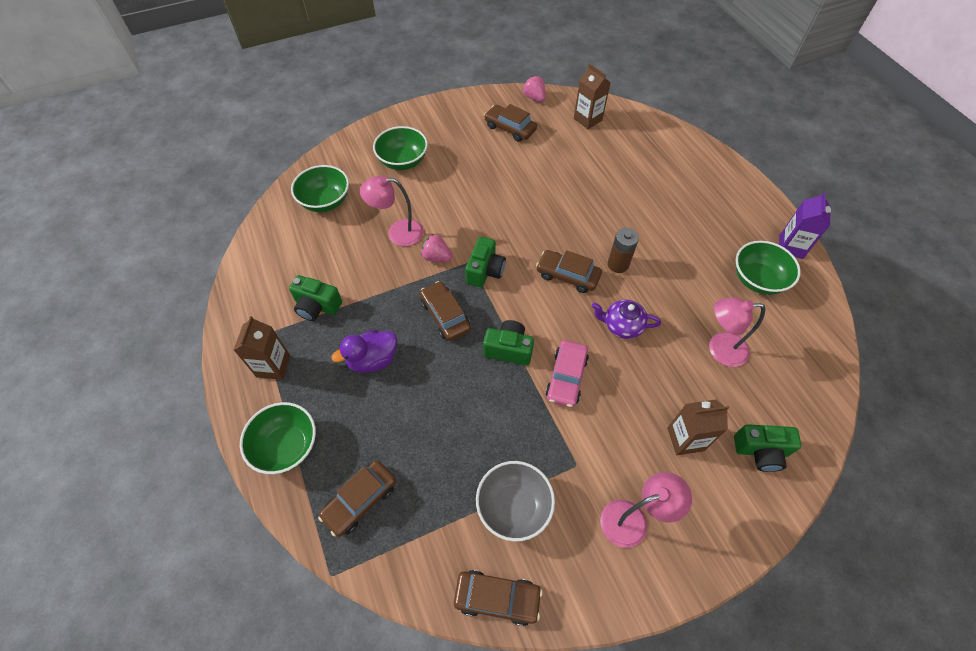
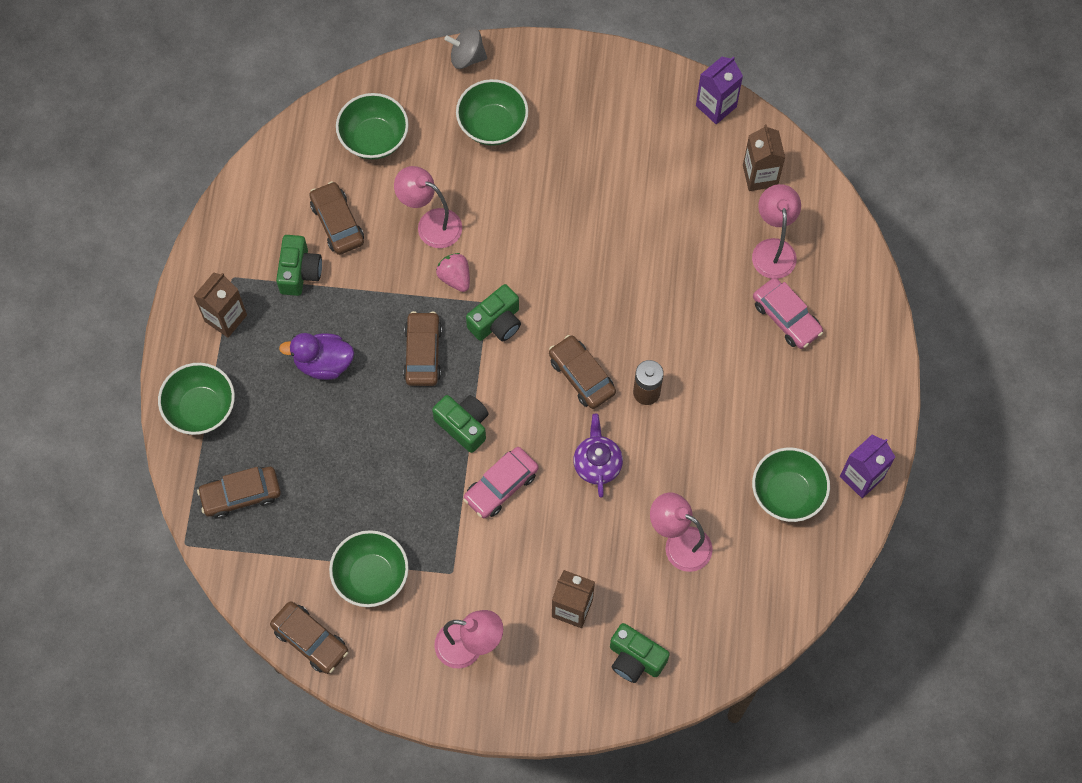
camera: 30 degrees right, 10 degrees up
green camera [289,275,342,321] -> green camera turned 135 degrees counterclockwise [276,235,322,296]
grey bowl [476,461,555,542] -> green bowl [329,530,409,607]
brown car [484,104,537,142] -> brown car moved to [309,181,364,255]
pink strawberry [523,76,546,102] -> purple carton [696,56,743,124]
purple teapot [592,300,661,339] -> purple teapot turned 45 degrees clockwise [573,414,623,498]
none -> grey spinning top [444,27,487,69]
none -> pink lamp [752,184,801,279]
none -> pink car [753,278,823,349]

